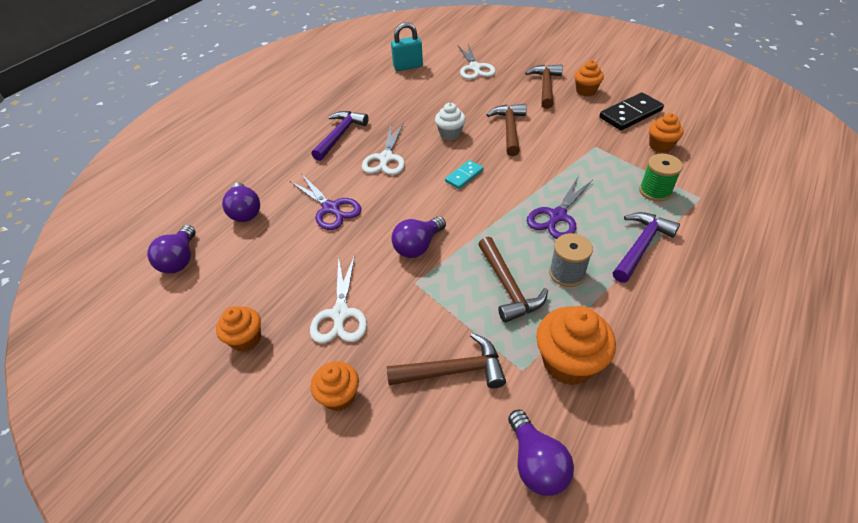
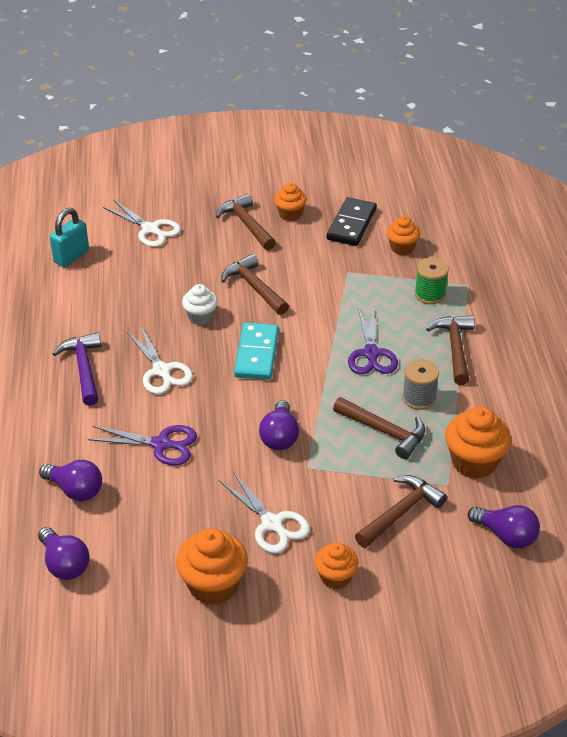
camera: 40 degrees left, 5 degrees down
orange cupcake [216,306,261,352] -> orange cupcake [176,528,248,605], size x1.61
turquoise domino [445,160,483,189] -> turquoise domino [234,323,279,380], size x1.73
purple hammer [613,212,680,283] -> brown hammer [426,315,475,385]

